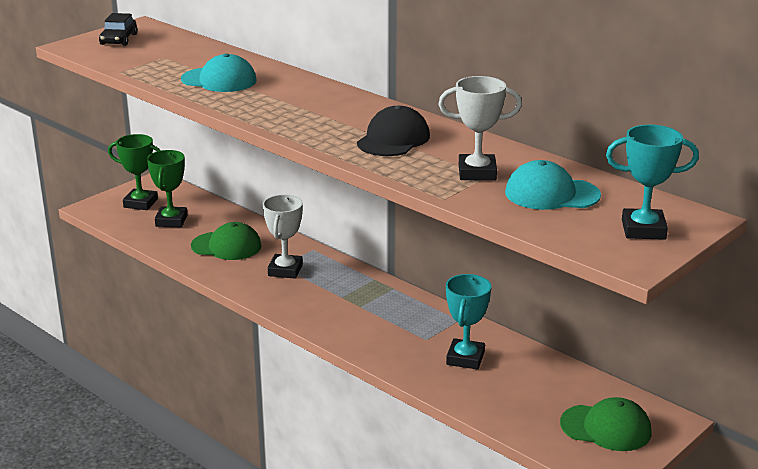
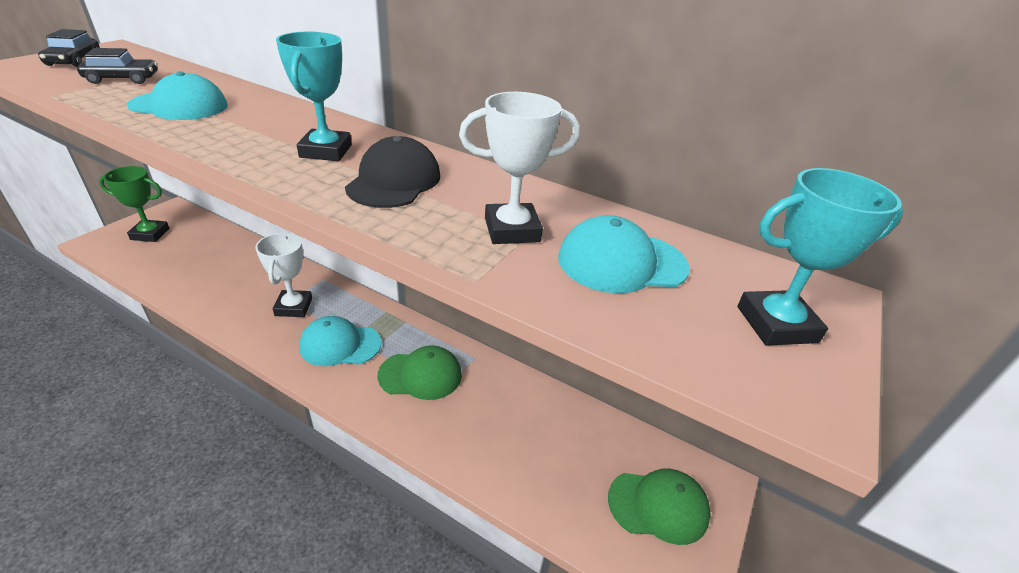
camera: 15 degrees left, 10 degrees up
green trophy [147,150,187,227] -> none
green cap [191,222,261,260] -> green cap moved to [378,345,462,400]
turquoise trophy [446,274,491,370] -> turquoise trophy moved to [276,32,352,161]
none -> black car [77,48,158,84]
none -> turquoise cap [299,316,381,366]

